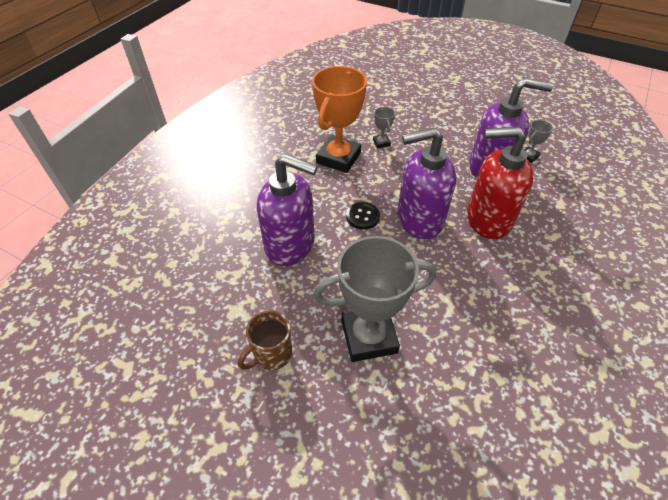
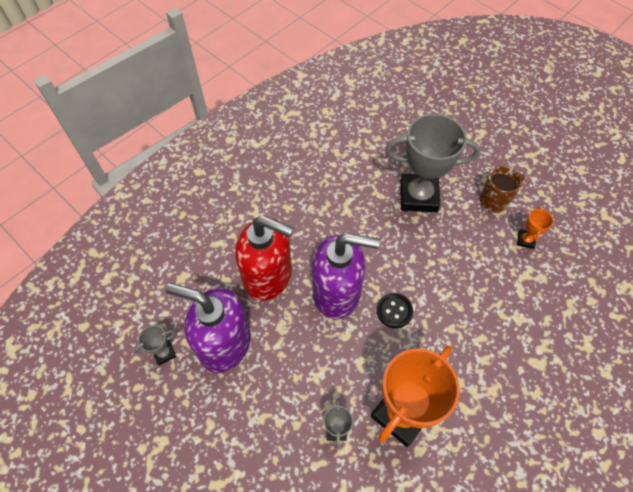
camera: 165 degrees left, 10 degrees up
purple soap dispenser [257,154,318,266] -> none
none -> orange trophy [517,207,553,249]

